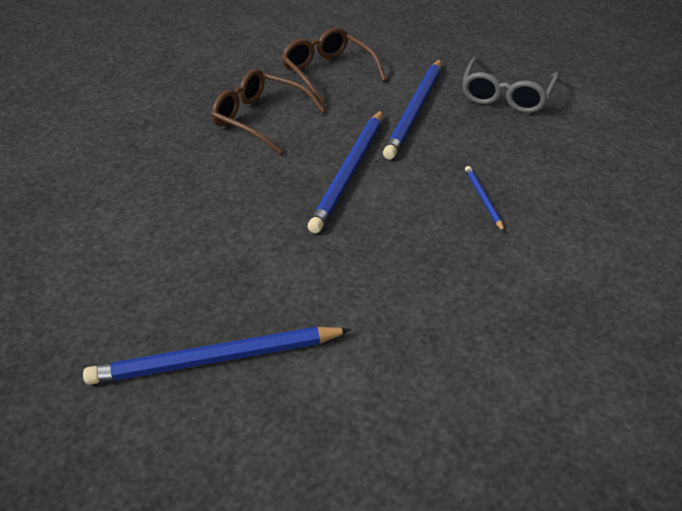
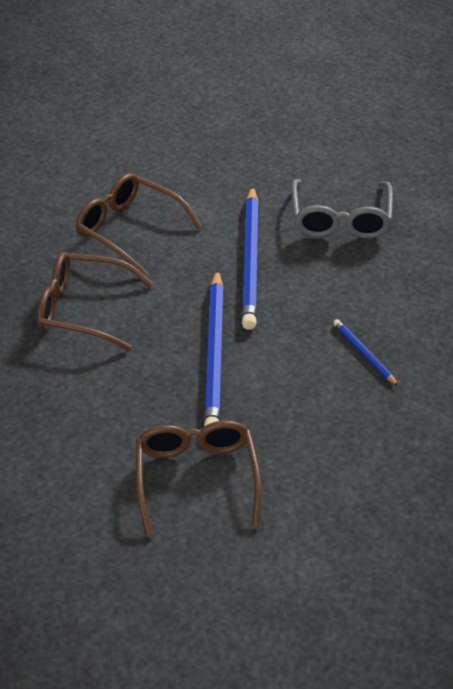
camera: 20 degrees left, 0 degrees up
blue pencil [83,326,351,385] -> none
none -> brown glasses [136,420,262,536]

